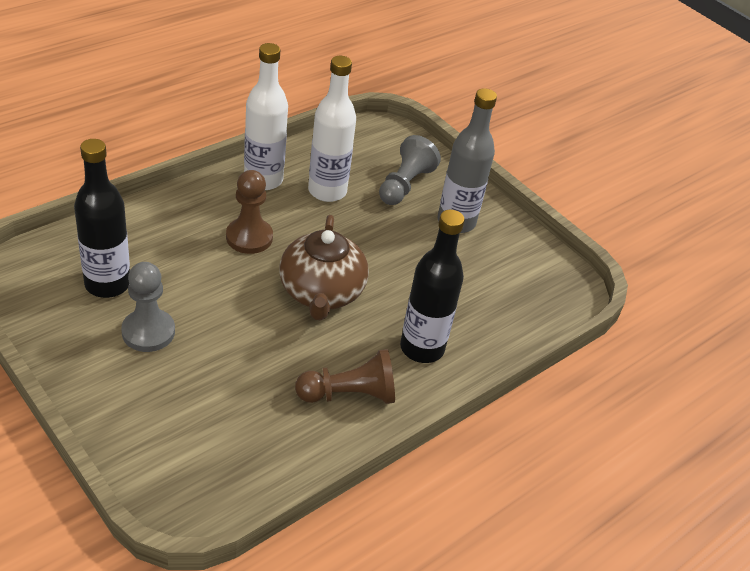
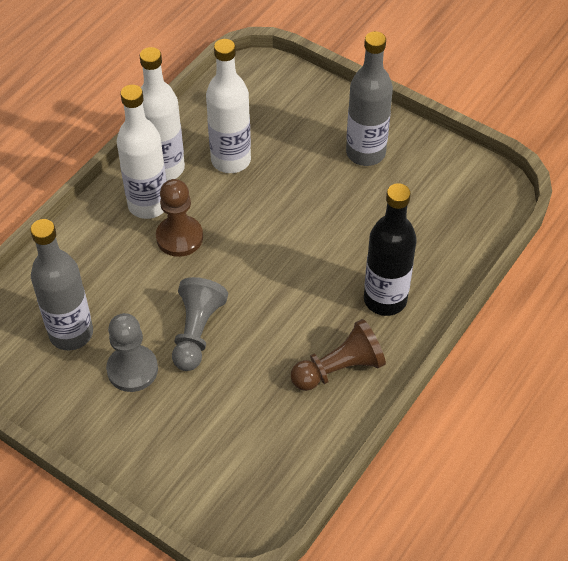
camera: 10 degrees left, 10 degrees up
black bottle [74,139,130,298] -> grey bottle [30,219,93,350]
brown teapot [279,215,369,320] -> none
grey pawn [379,135,441,205] -> grey pawn moved to [172,277,228,371]
none -> white bottle [117,85,167,219]

